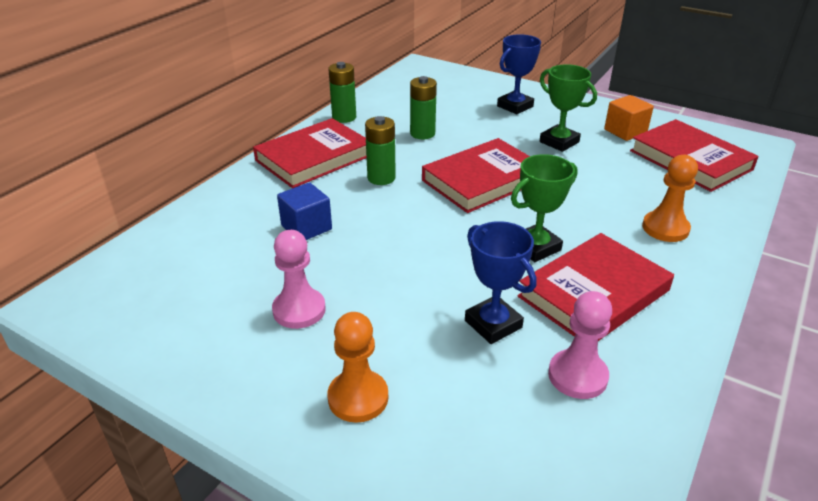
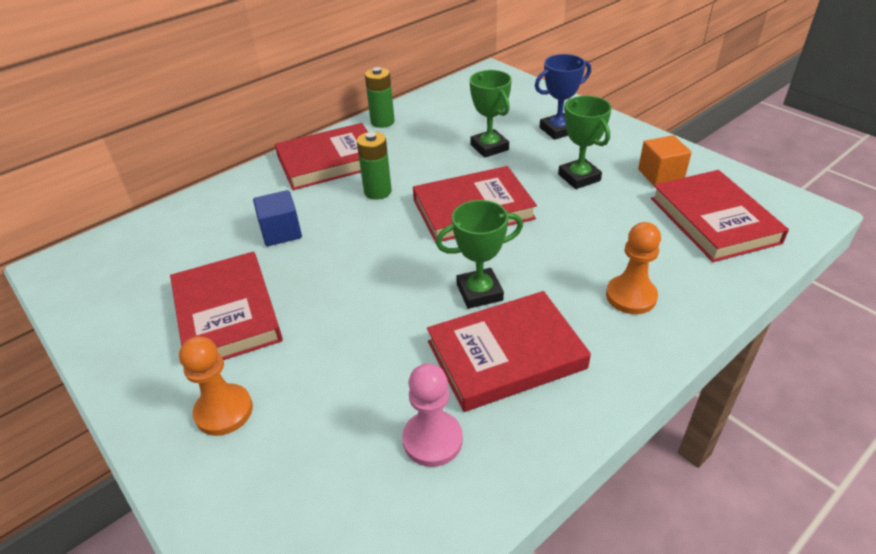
camera: 20 degrees right, 5 degrees up
pink pawn [272,230,326,329] -> red book [170,252,283,360]
green battery [410,76,437,139] -> none
blue trophy [465,221,536,344] -> none
none -> green trophy [470,70,512,158]

